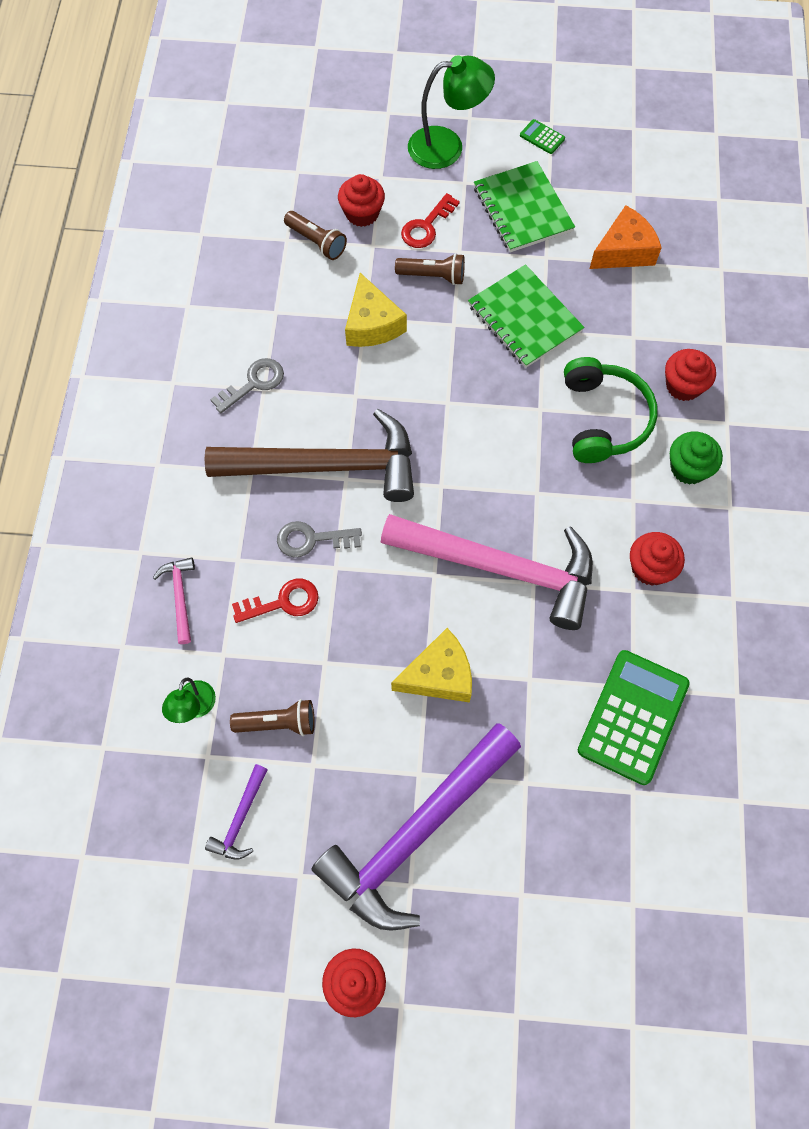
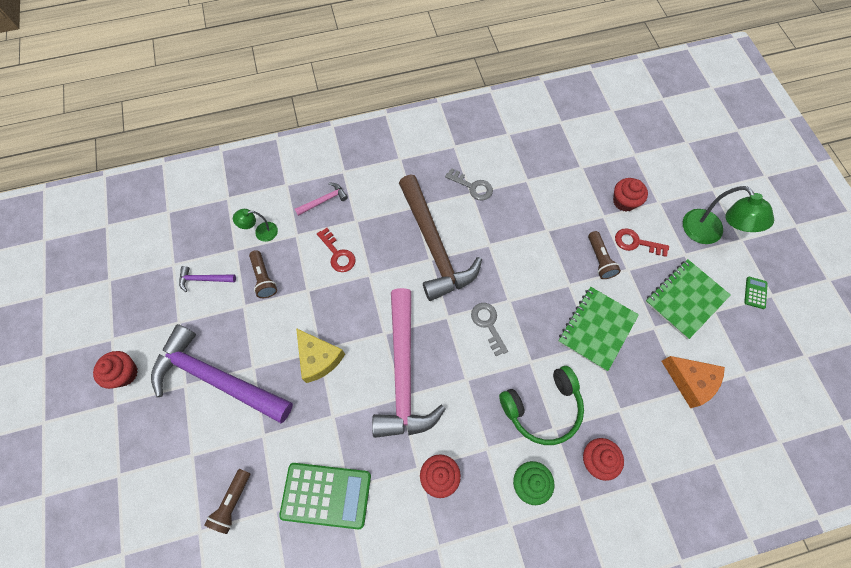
camera: 70 degrees right, 0 degrees up
grey key [277,521,362,558] -> grey key moved to [471,303,508,356]
brown flashlight [284,211,347,260] -> brown flashlight moved to [205,469,250,534]
yellow cheese [345,273,407,347] -> none

